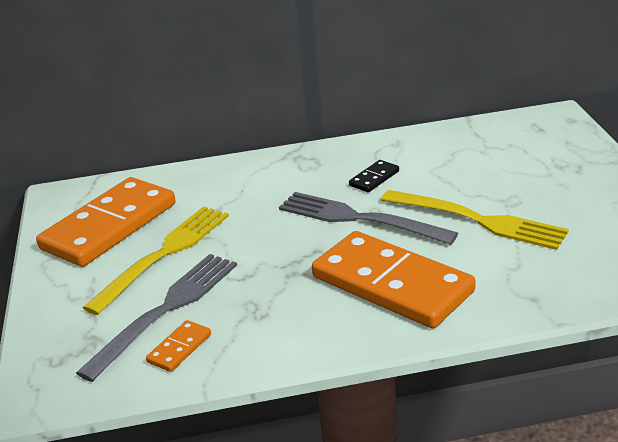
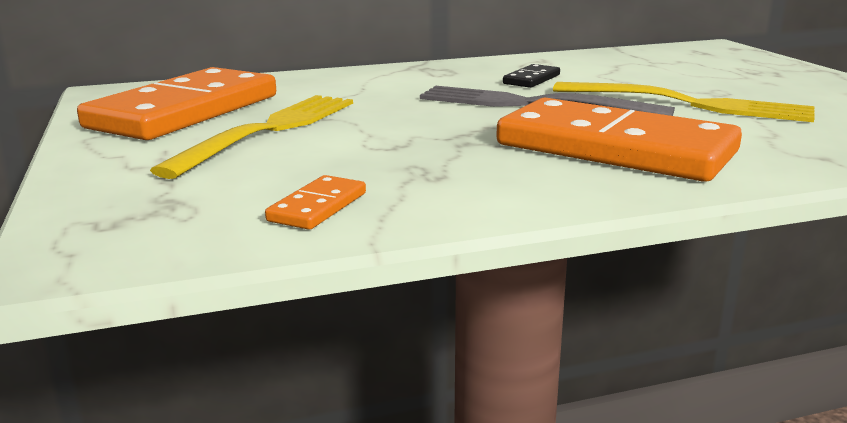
camera: 10 degrees left, 10 degrees down
grey fork [76,254,237,382] -> none

